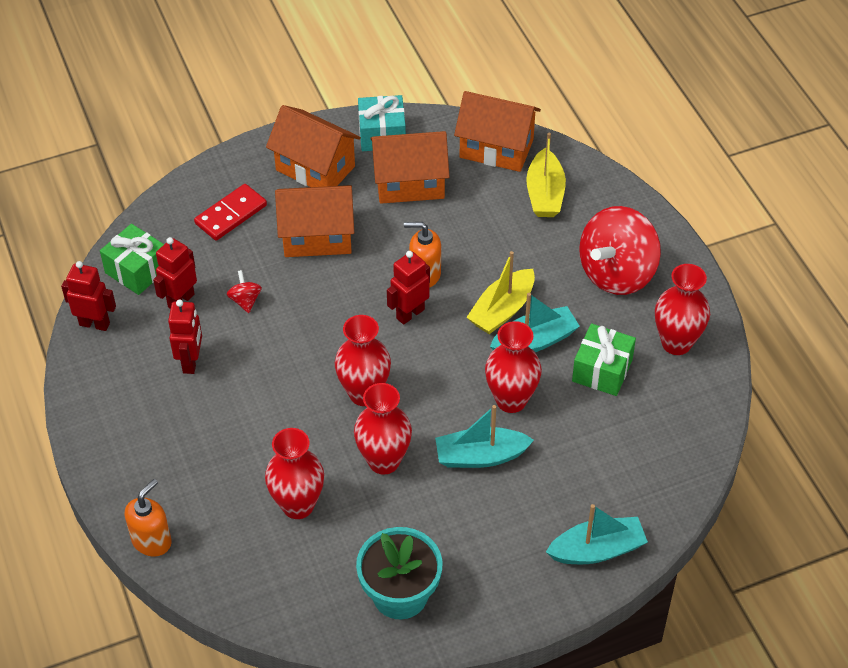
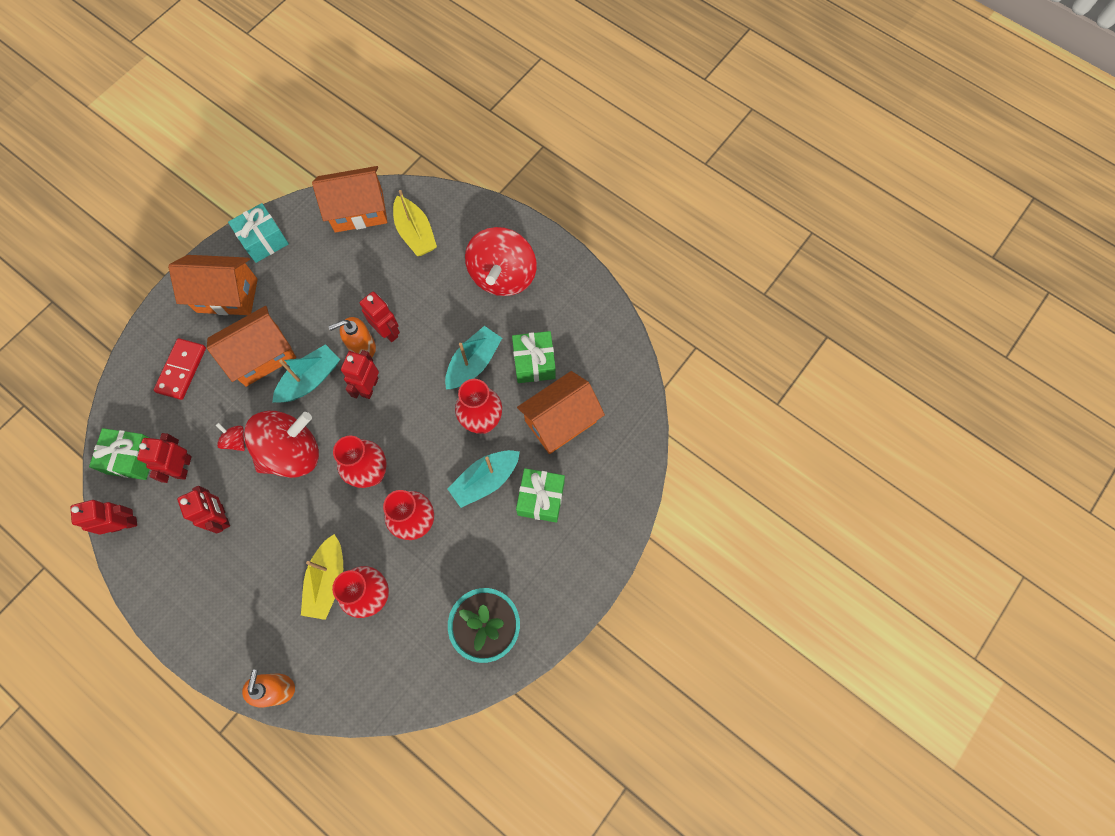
camera: 30 degrees left, 20 degrees up
orange house [370,131,449,204] -> orange house moved to [517,371,605,454]
yellow boat [466,251,535,334] -> yellow boat moved to [301,534,343,620]
turquoise boat [546,504,648,564] -> turquoise boat moved to [272,344,340,402]
red vase [655,264,710,355] -> none
none -> red spinning top [244,411,319,478]
none -> red robot [359,291,400,342]
none -> green gift [516,468,565,523]

